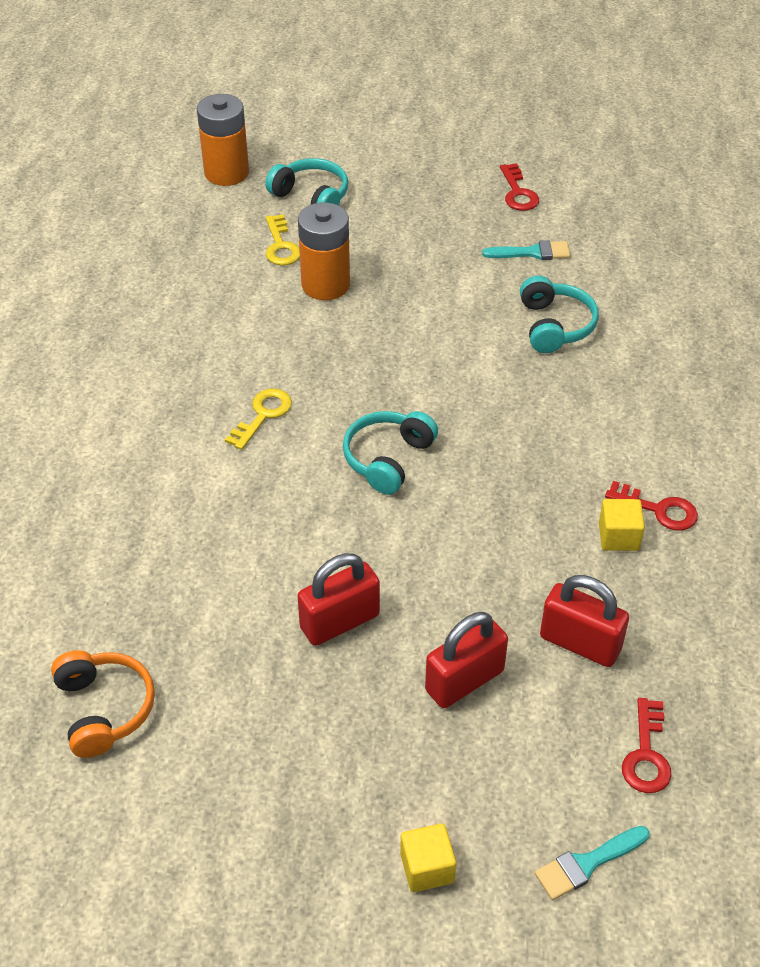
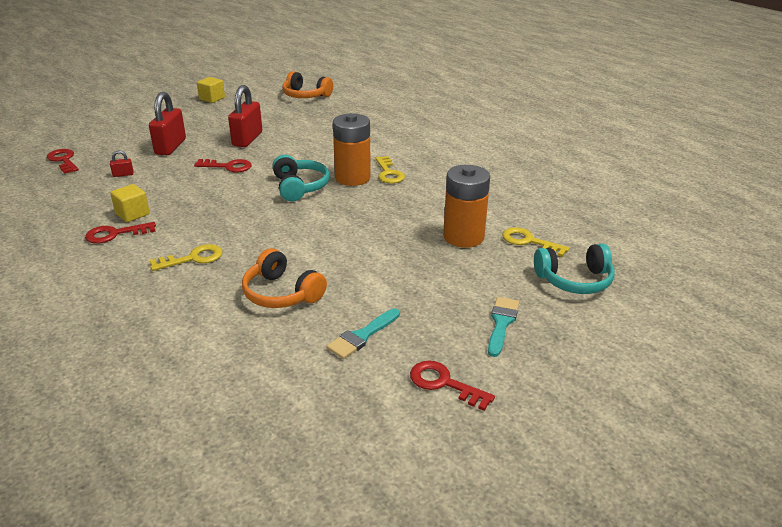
camera: 135 degrees right, 15 degrees down
orange battery [197,94,249,186] -> orange battery moved to [333,113,371,186]
yellow cube [400,823,456,892] -> yellow cube moved to [197,77,225,103]
turquoise headphones [520,276,599,353] -> orange headphones [242,248,327,308]
turquoise brush [534,826,650,900] -> turquoise brush moved to [488,297,519,357]
red padlock [540,575,629,667] -> red padlock [110,151,134,177], size x0.43
none -> yellow key [150,244,223,271]
none -> red key [194,159,252,172]

